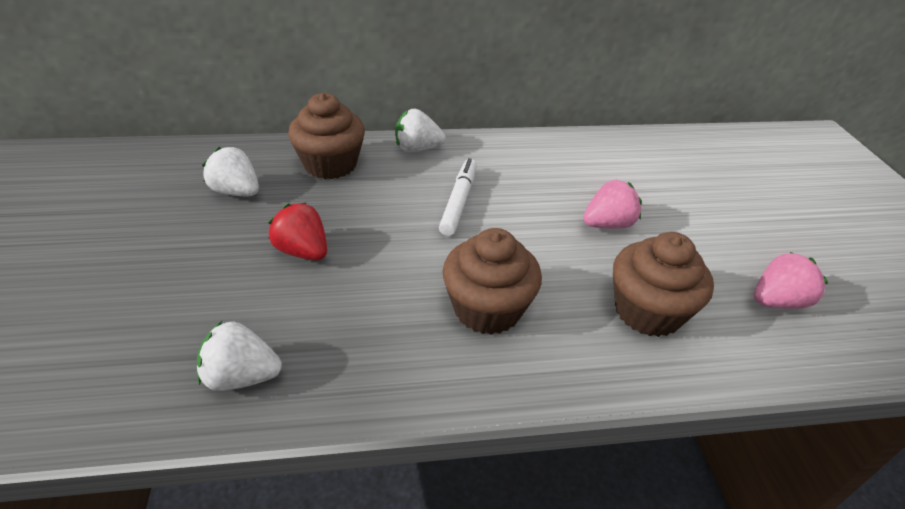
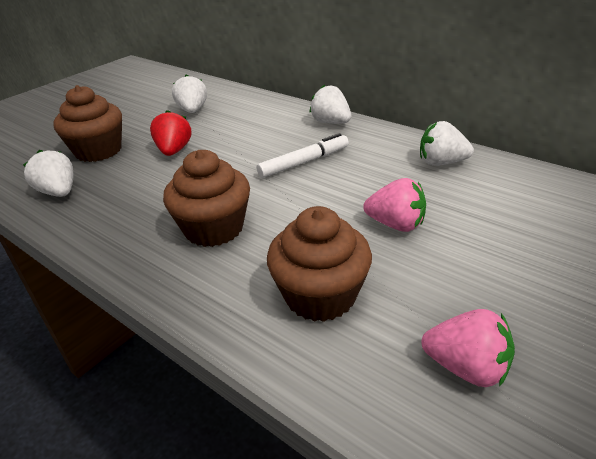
camera: 50 degrees right, 5 degrees down
brown cupcake [288,93,365,179] -> brown cupcake moved to [53,85,122,162]
none -> white strawberry [420,121,474,166]

